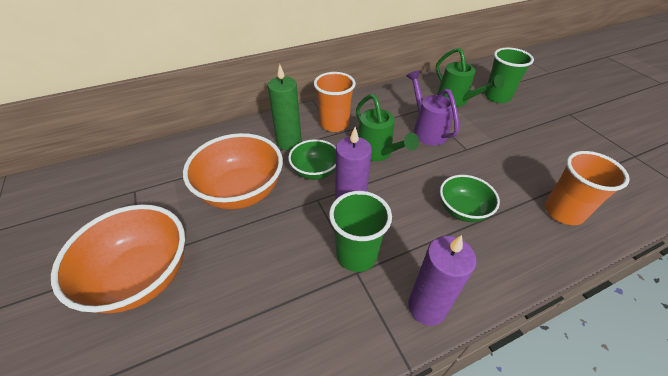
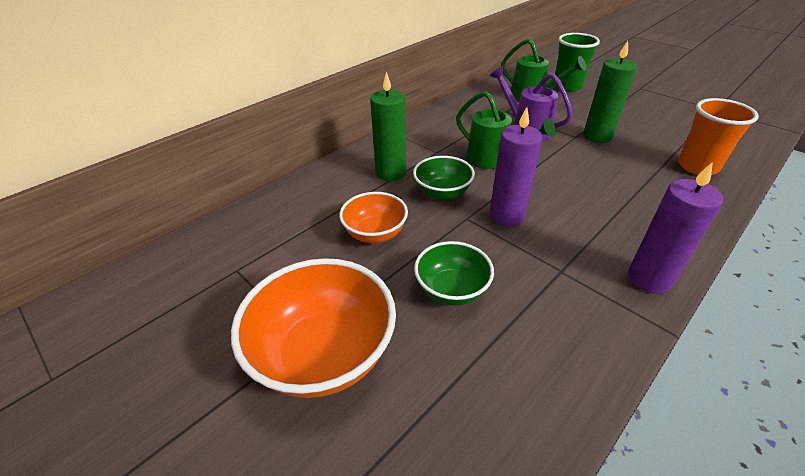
camera: 20 degrees left, 5 degrees down
orange bowl [183,133,283,210] -> orange bowl [339,192,408,243], size x0.58
orange cup [314,72,356,132] -> none
green cup [329,191,392,272] -> none
green bowl [440,175,500,222] -> green bowl moved to [414,241,494,306]
none -> green candle [583,41,637,143]

